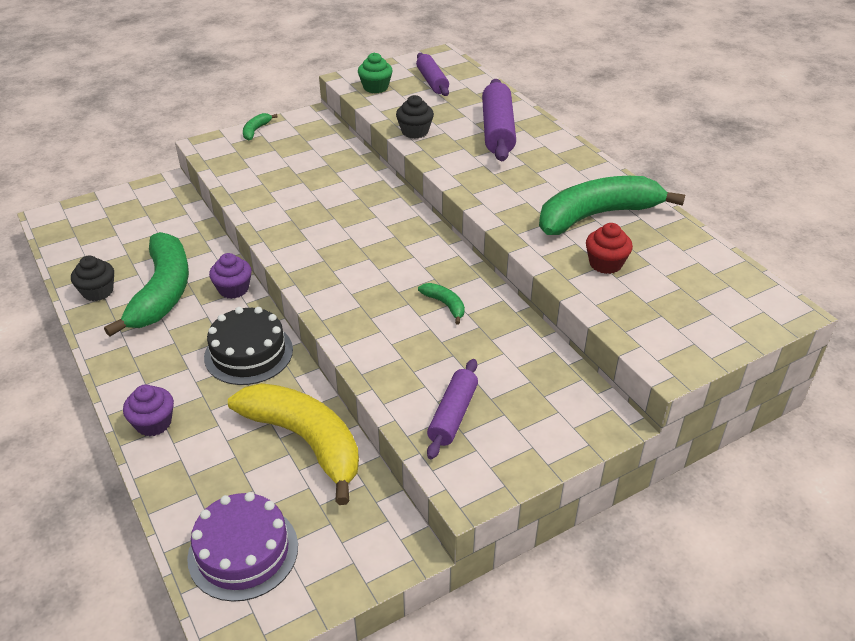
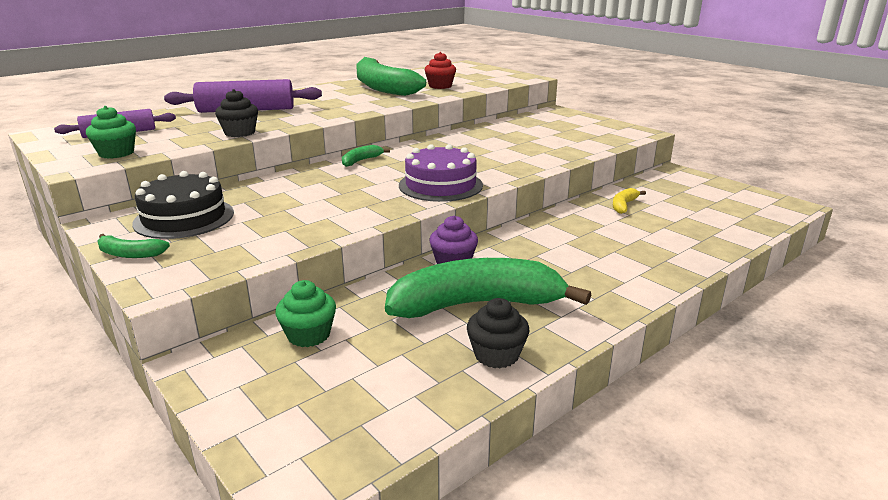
camera: 100 degrees left, 15 degrees down
purple cupcake [123,384,174,436] -> none
purple cake [187,492,298,602] -> purple cake moved to [399,144,483,202]
black cake [204,307,293,385] -> black cake moved to [132,171,234,239]
yellow banana [228,383,359,505] -> yellow banana [613,188,646,214], size x0.41
green banana [418,283,465,325] -> green banana moved to [342,145,390,167]
purple rolling pin [427,359,478,459] -> none
none -> green cupcake [275,280,336,347]

